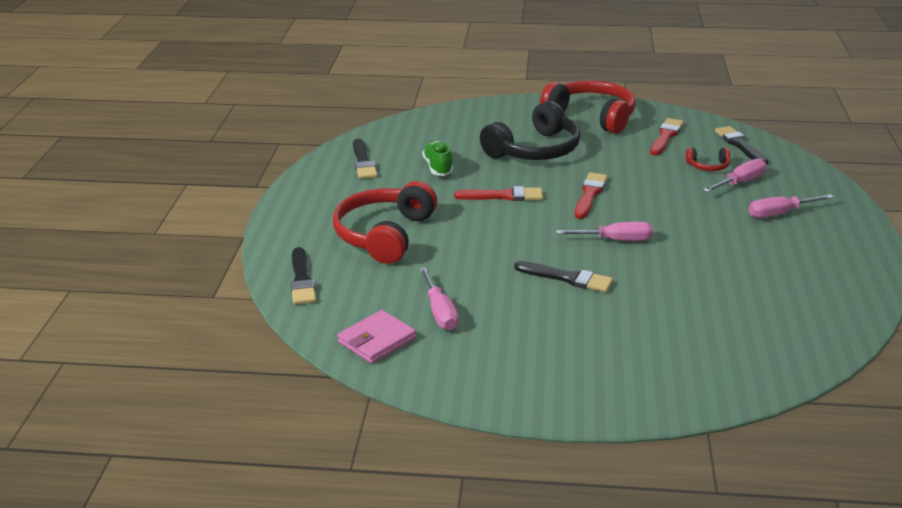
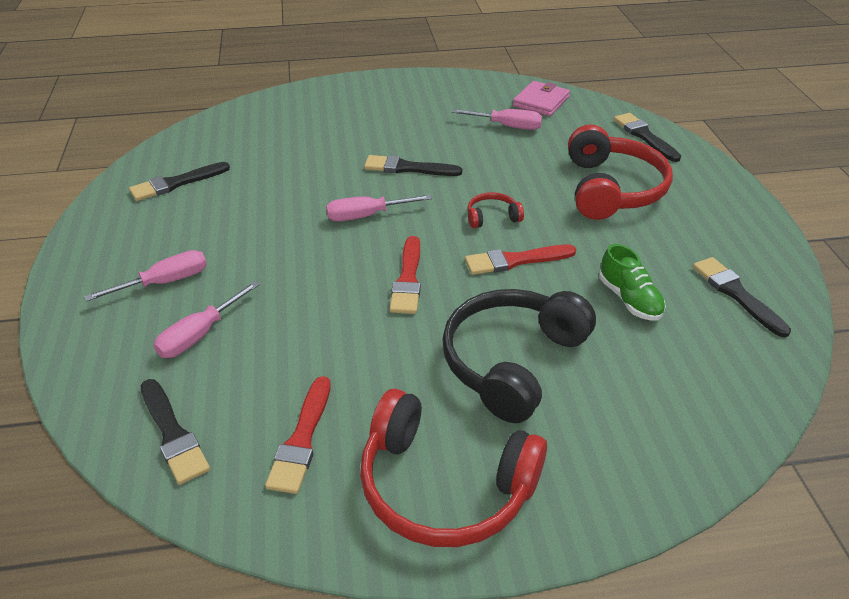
camera: 165 degrees right, 10 degrees up
pink screwdriver [419,267,459,330] -> pink screwdriver turned 135 degrees clockwise [451,109,542,130]
red headphones [685,148,730,171] -> red headphones moved to [467,192,524,228]
none -> black brush [129,162,230,201]

